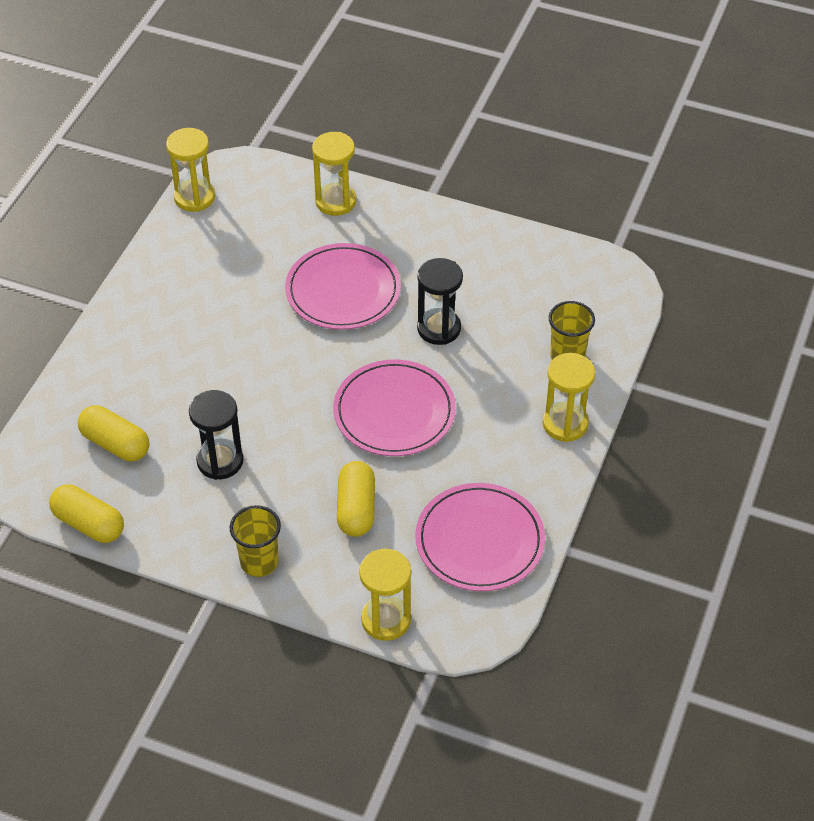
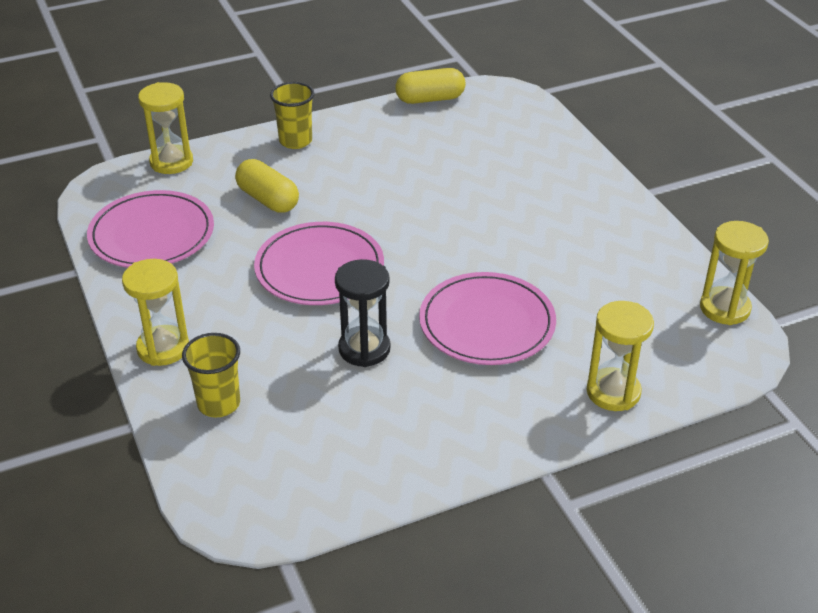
camera: 135 degrees right, 10 degrees down
yellow capsule [78,405,149,461] -> none
black hourglass [189,390,243,480] -> none

